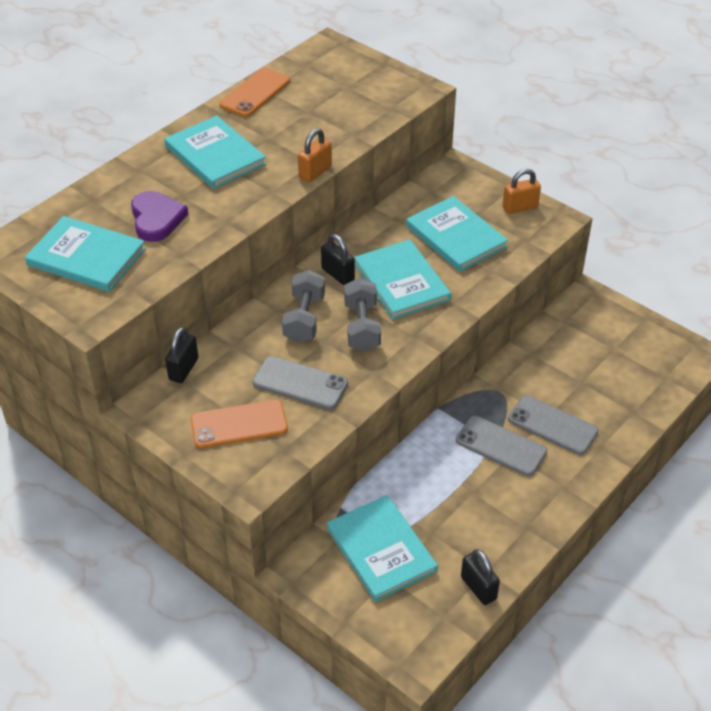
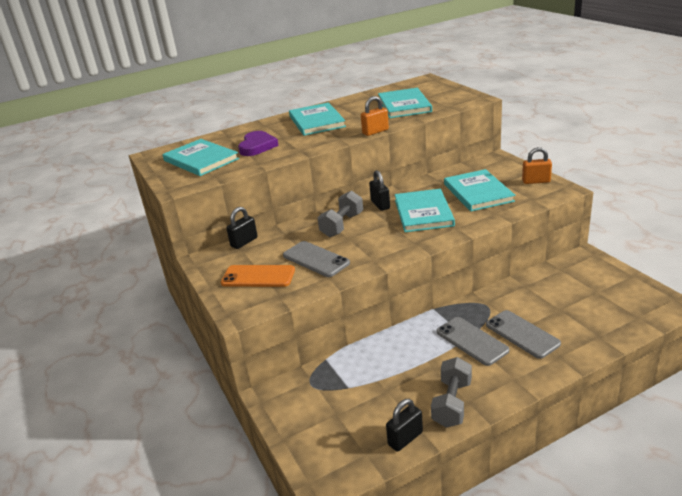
camera: 25 degrees right, 15 degrees down
orange phone [219,68,290,117] -> none
turquoise book [327,495,438,602] -> turquoise book moved to [378,88,432,118]
grey dumbbell [344,278,381,352] -> grey dumbbell moved to [431,357,472,428]
black padlock [461,549,500,605] -> black padlock turned 60 degrees clockwise [386,399,423,452]

